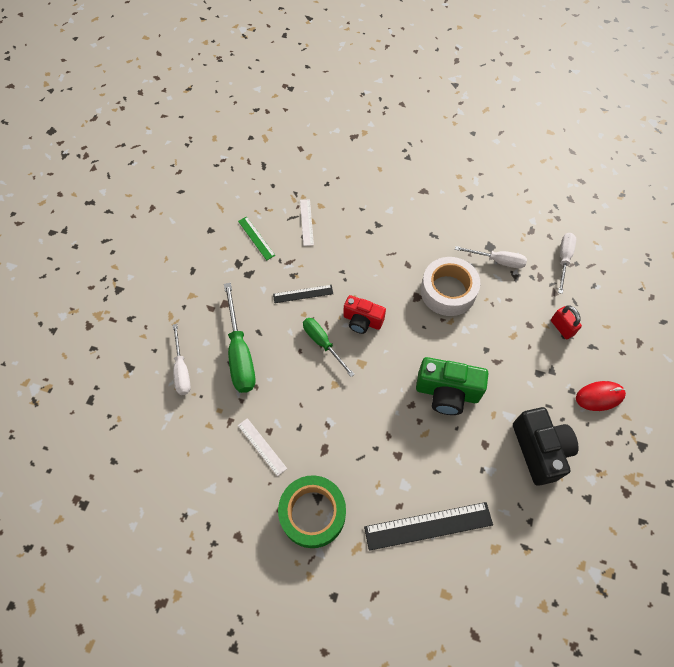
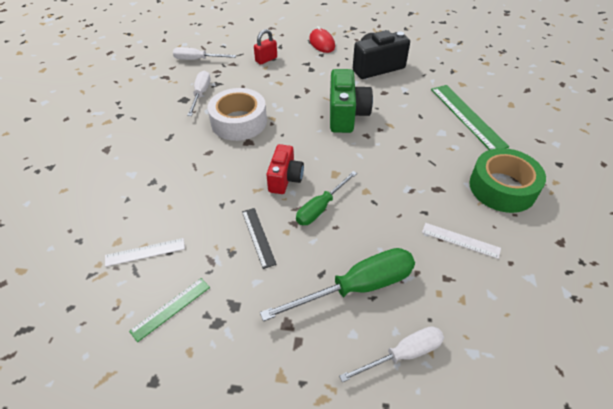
camera: 100 degrees left, 15 degrees down
white ruler [238,418,287,477] -> white ruler turned 75 degrees clockwise [422,223,501,259]
black ruler [364,502,493,551] -> green ruler [431,85,509,150]

